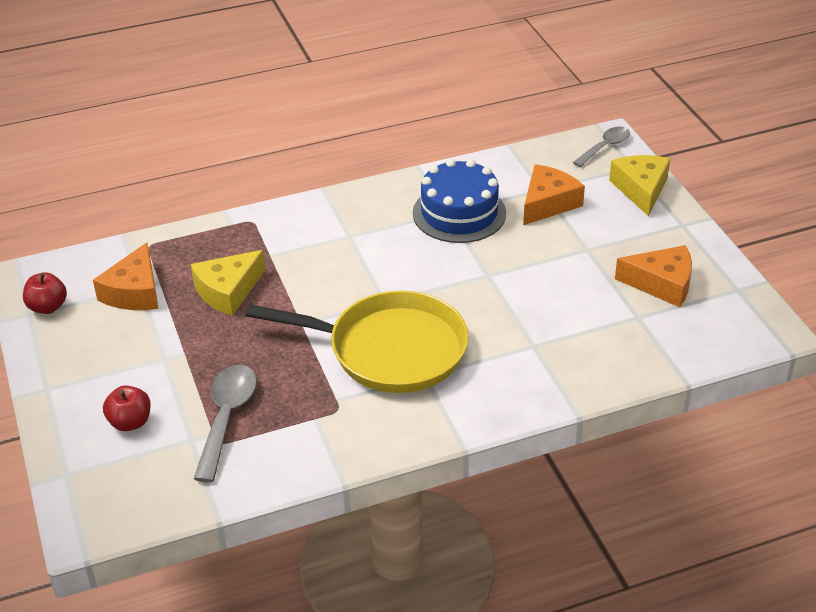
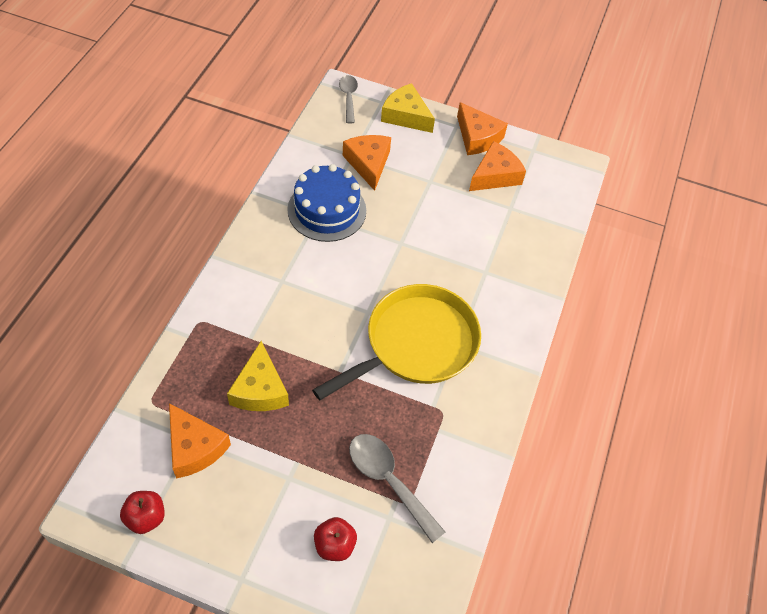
camera: 55 degrees left, 15 degrees up
none -> orange cheese [457,102,508,155]

